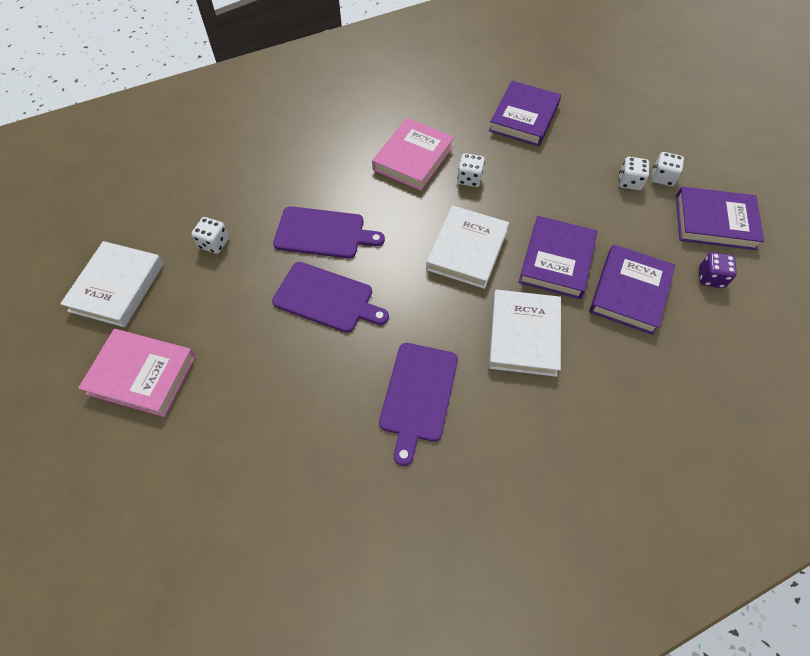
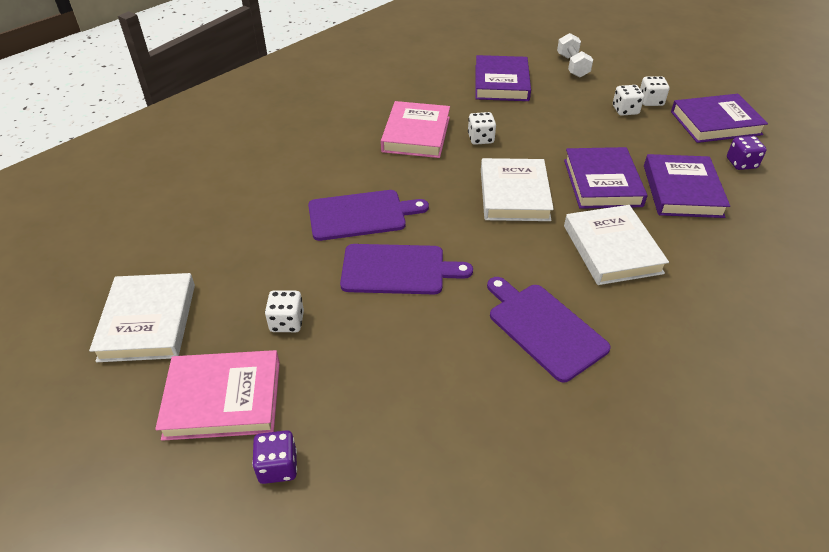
camera: 20 degrees left, 15 degrees down
white dice [192,217,229,254] -> white dice moved to [265,290,304,332]
purple cutting board [379,343,458,466] -> purple cutting board turned 150 degrees clockwise [487,277,611,382]
none -> purple dice [252,430,297,484]
none -> white dumbbell [557,33,593,78]

